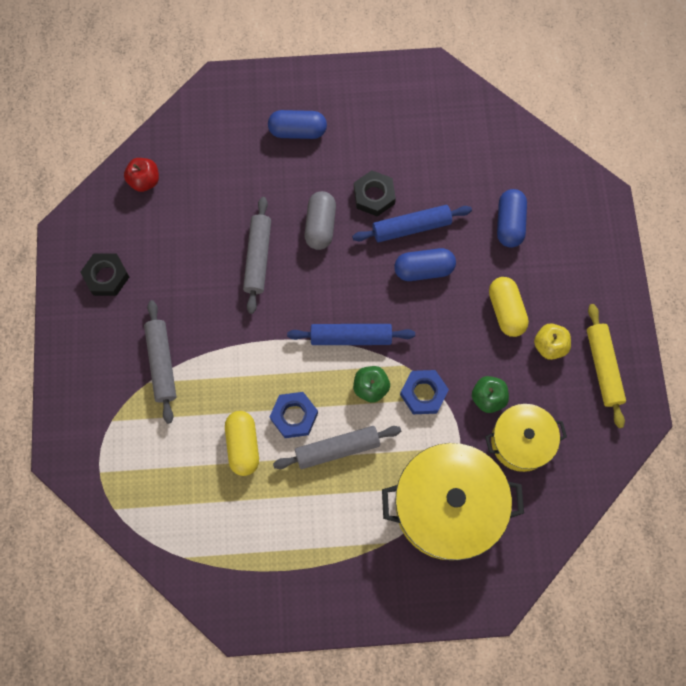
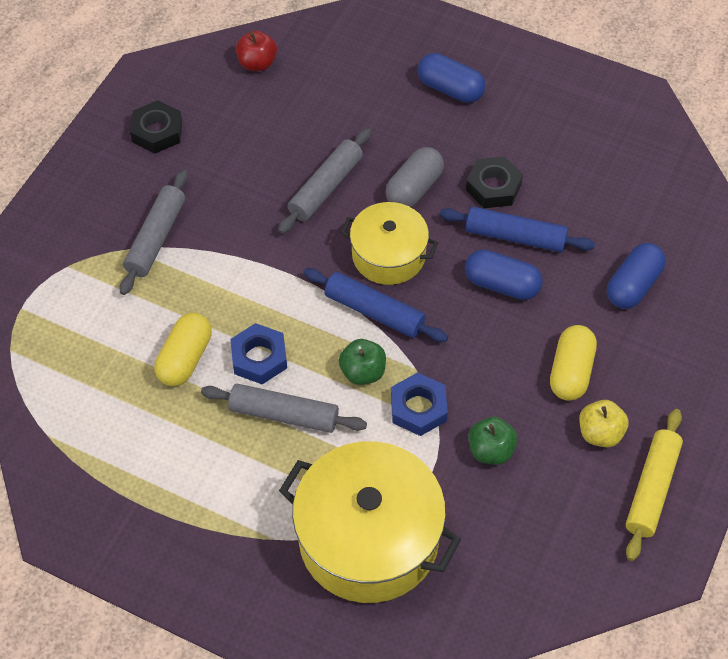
camera: 30 degrees right, 15 degrees down
yellow pot [485,404,567,472] -> yellow pot moved to [341,202,438,285]

